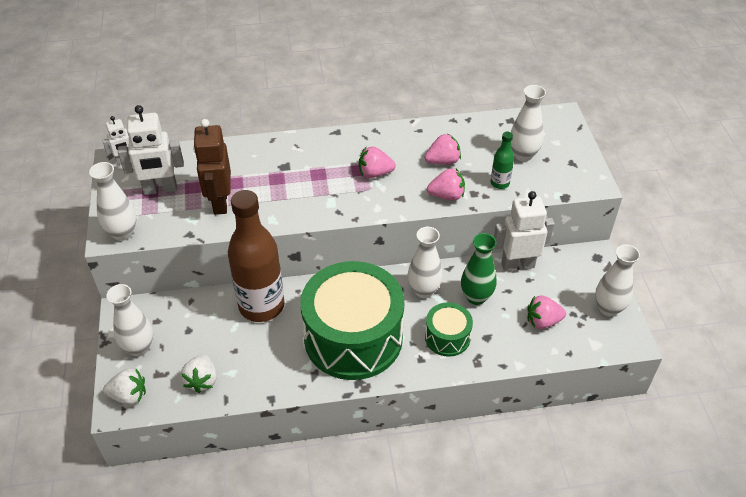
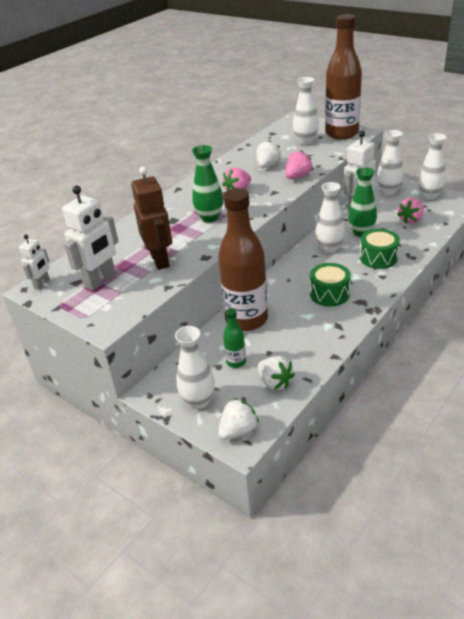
camera: 40 degrees left, 10 degrees down
white vase [89,162,136,241] -> white vase moved to [377,130,403,195]
brown robot [193,119,231,215] -> brown robot turned 150 degrees counterclockwise [131,166,172,270]
green drum [300,261,404,380] -> green drum [310,263,351,307], size x0.46
pink strawberry [425,133,461,165] -> white strawberry [256,140,281,168]
green bottle [491,132,514,189] -> green bottle moved to [223,308,246,368]
none -> green vase [192,145,223,223]
none -> brown bottle [325,14,362,140]

